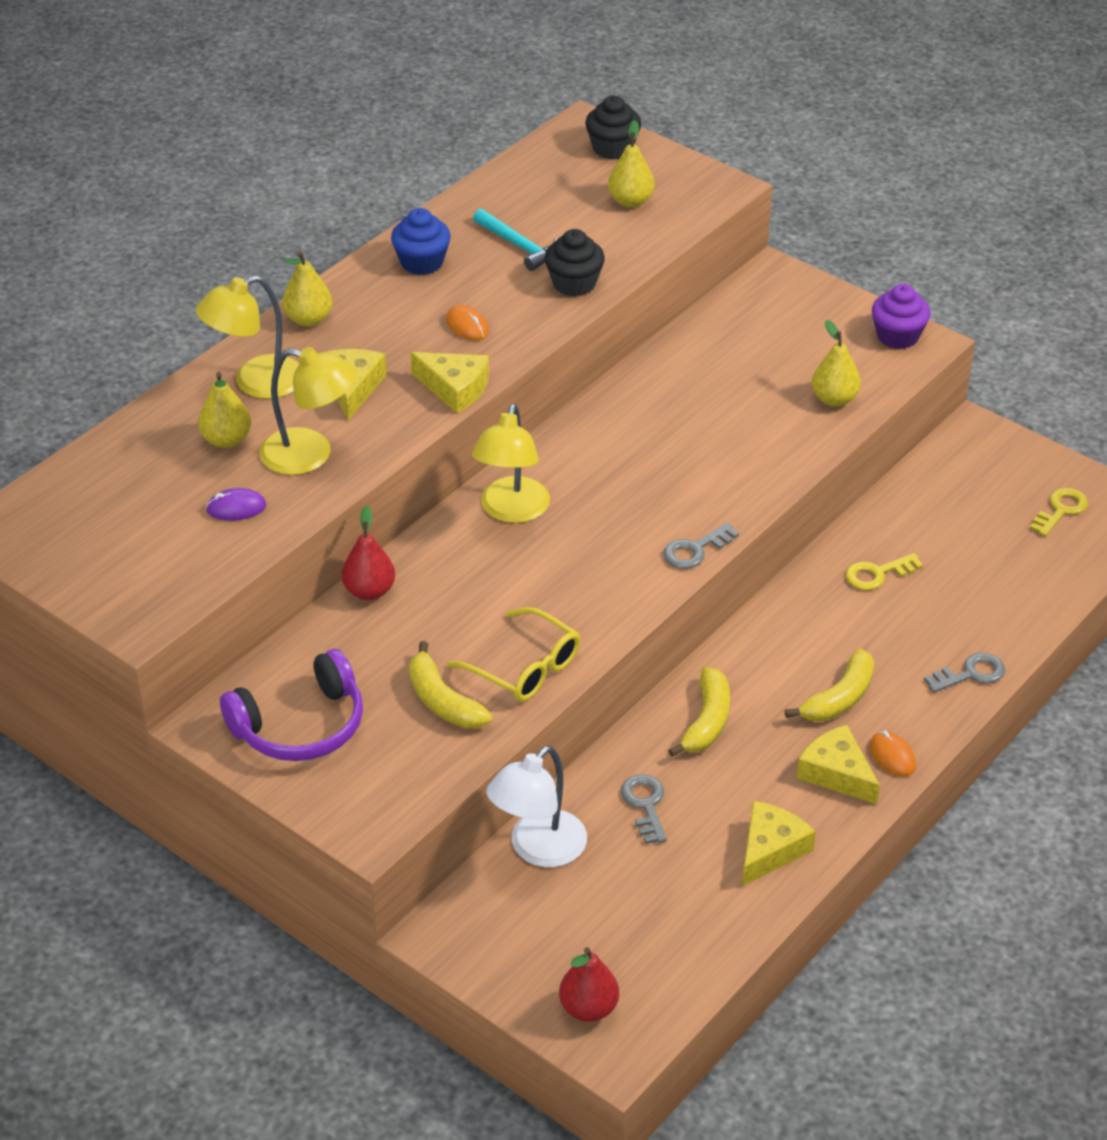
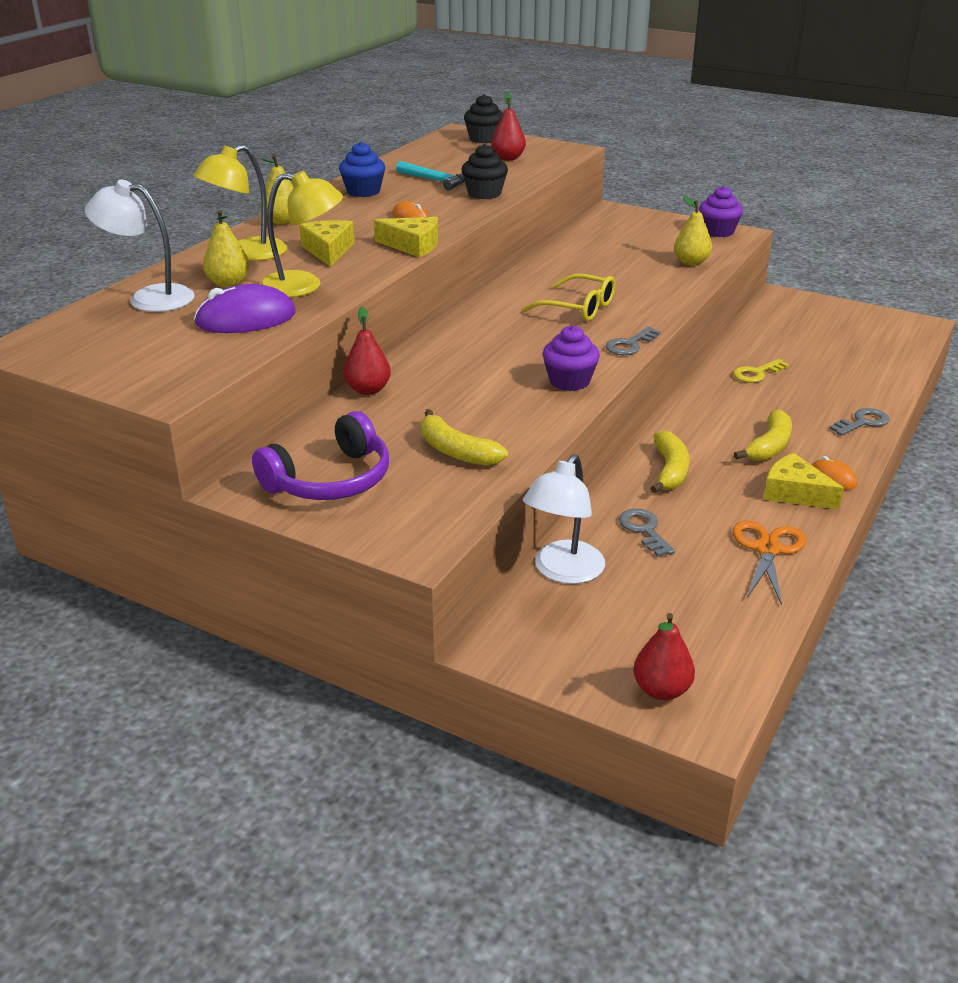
camera: 10 degrees left, 10 degrees down
purple mouse [206,488,266,521] -> purple mouse [194,284,296,333], size x1.88
yellow glasses [448,607,580,702] -> yellow glasses moved to [523,274,615,322]
yellow lamp [472,404,550,523] -> none
yellow pear [608,120,655,207] -> red pear [491,93,526,161]
yellow cheese [742,801,815,886] -> orange scissors [732,521,806,605]
yellow key [1030,488,1088,537] -> none
none -> white lamp [85,180,195,312]
none -> purple cupcake [543,325,600,391]

